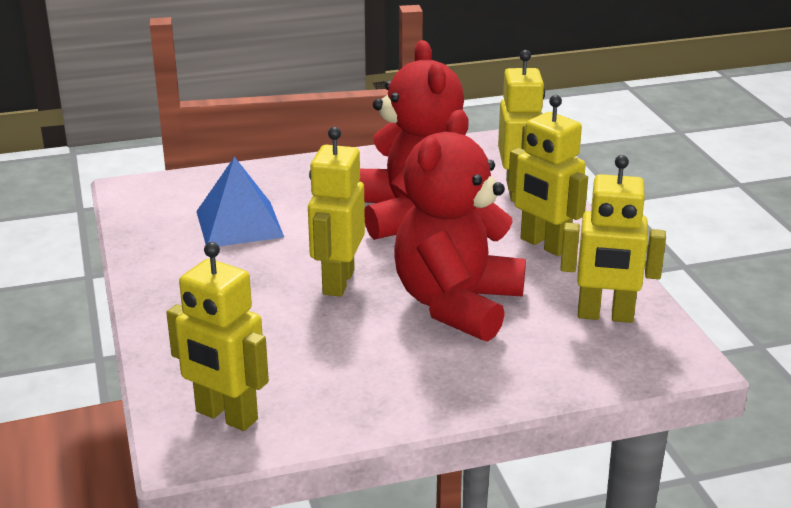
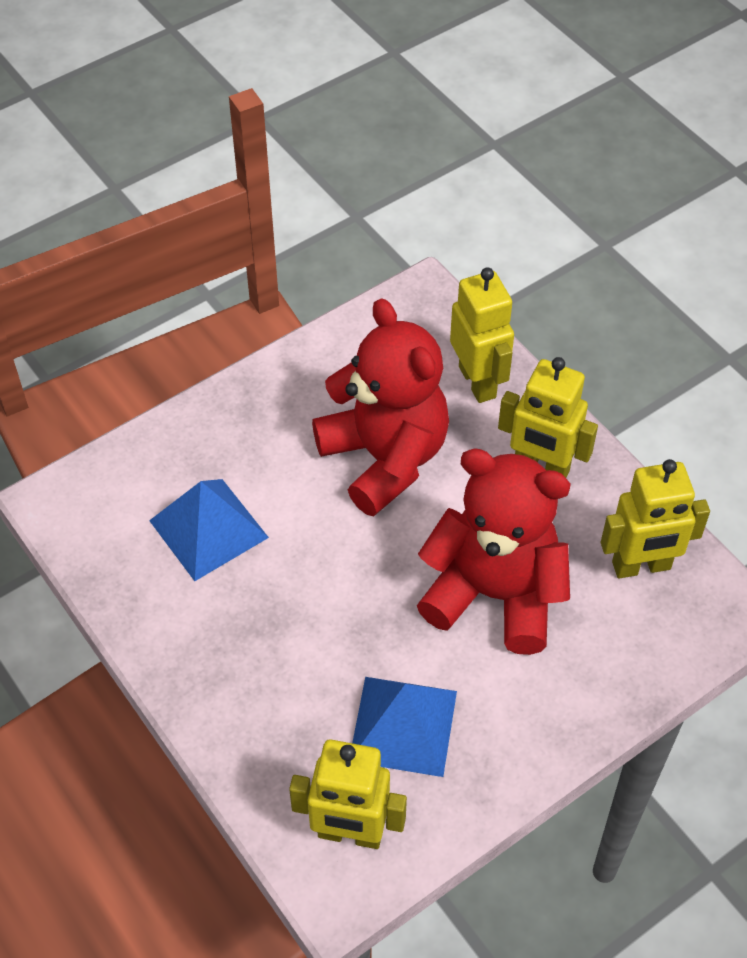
camera: 20 degrees left, 25 degrees up
yellow robot [308,127,365,297] -> none
red teddy bear [394,110,526,342] -> red teddy bear turned 105 degrees clockwise [417,448,571,655]
none -> blue pyramid [352,677,457,777]

